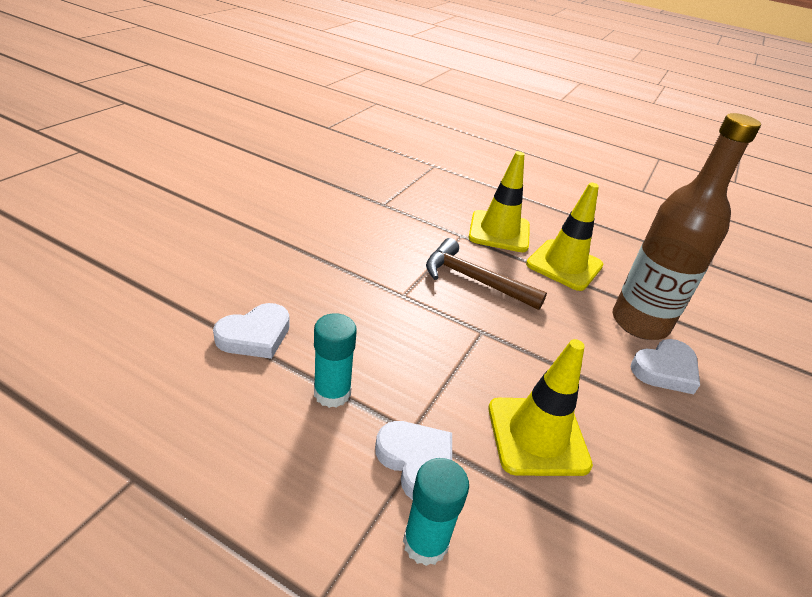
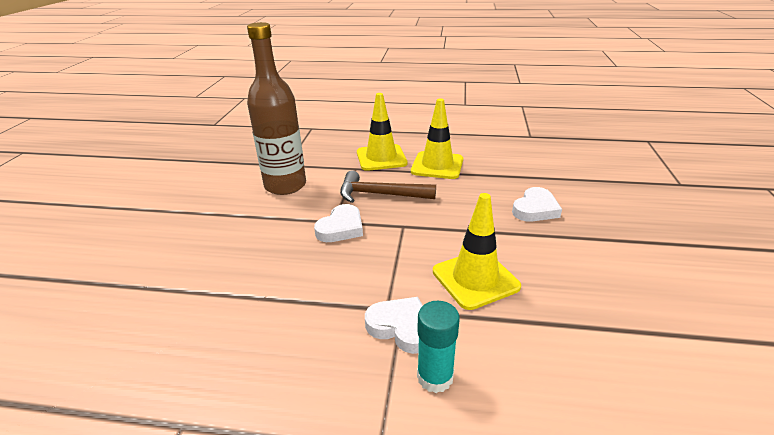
camera: 15 degrees left, 5 degrees down
white heart [213,303,290,359] -> white heart moved to [314,204,363,242]
turquoise glue stick [314,313,357,408] -> none
brown bottle [613,113,761,340] -> brown bottle moved to [247,22,306,195]

